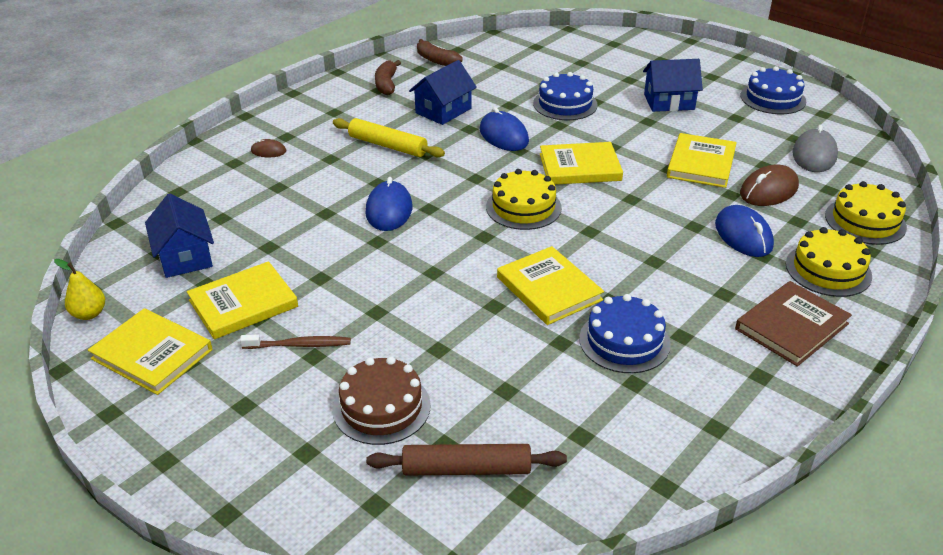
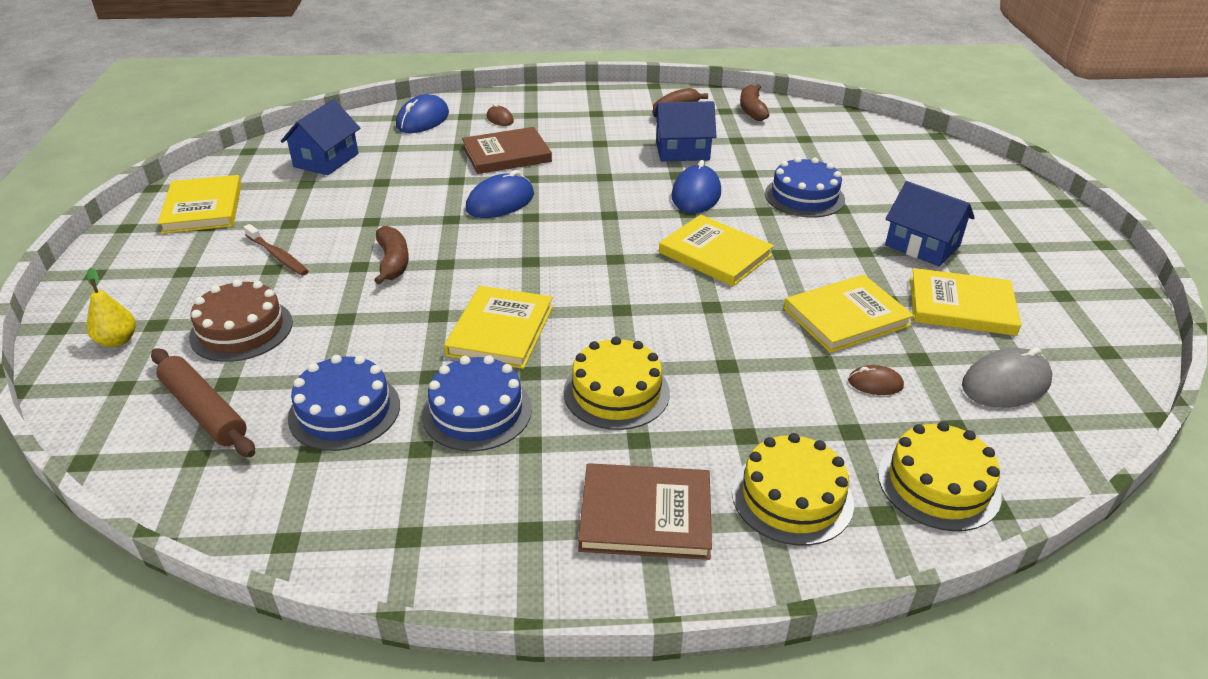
camera: 45 degrees right, 0 degrees up
yellow pear [54,259,105,320] -> yellow pear moved to [87,268,136,347]
yellow book [187,261,298,339] -> yellow book moved to [910,268,1021,336]
yellow rolling pin [333,118,445,157] -> none
yellow cake [486,169,562,230] -> yellow cake moved to [564,337,670,430]
blue mouse [715,205,774,257] -> blue mouse moved to [396,94,449,133]
brown mouse [740,165,799,206] -> brown mouse [848,365,904,395], size x0.54
blue cake [741,66,806,114] -> blue cake moved to [288,355,400,451]
none -> brown banana [374,226,409,285]
none -> brown book [462,127,552,174]

